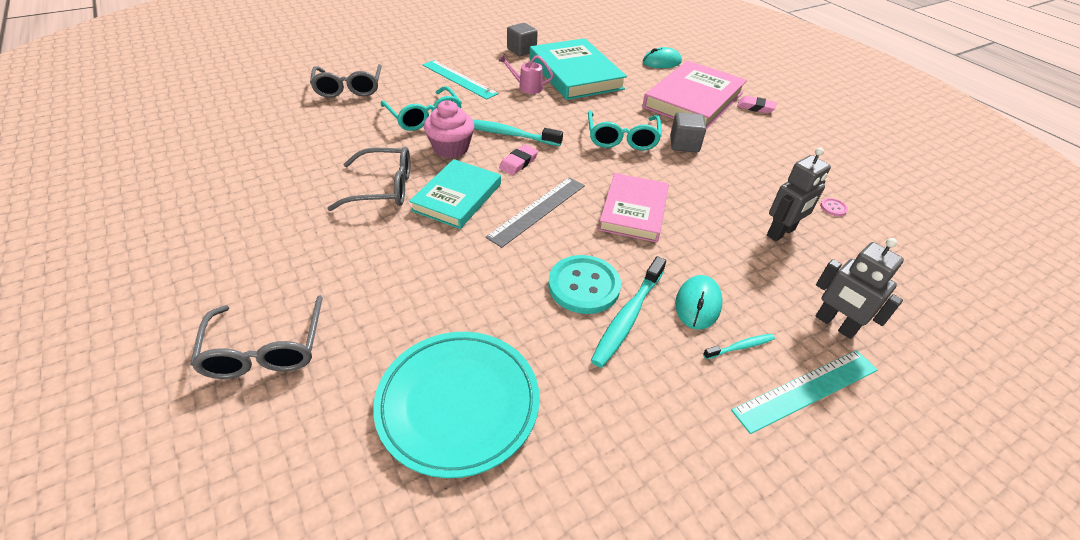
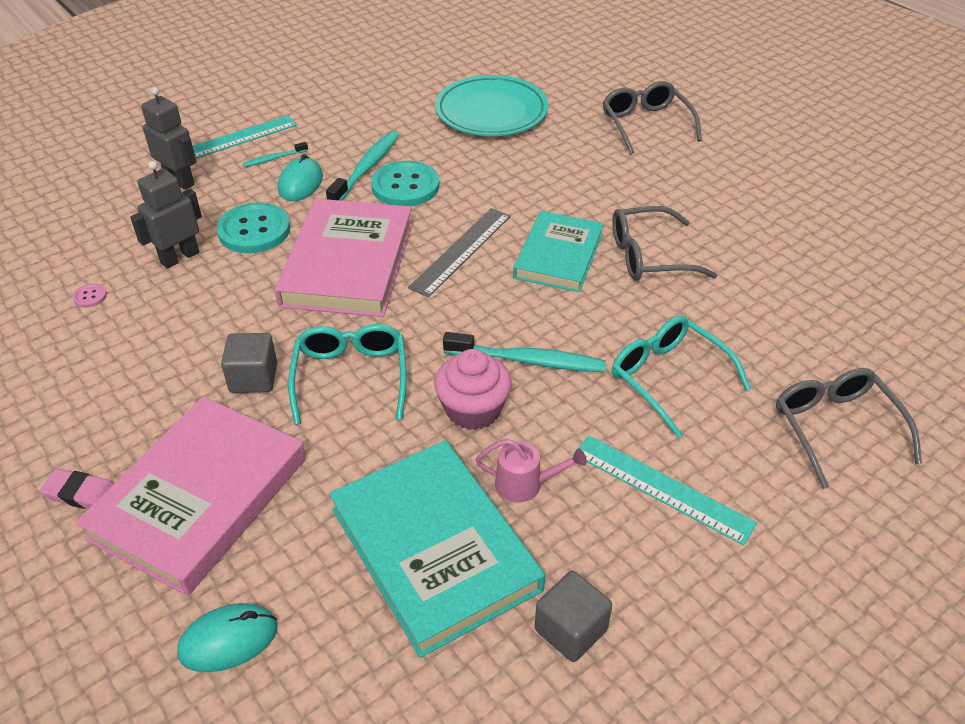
camera: 175 degrees right, 0 degrees up
pink cupcake [424,100,474,158] -> pink cupcake moved to [434,349,512,430]
pink eraser [499,144,538,175] -> none
pink book [598,173,669,242] -> pink book [275,199,413,317], size x1.52
none -> turquoise button [217,202,290,253]

